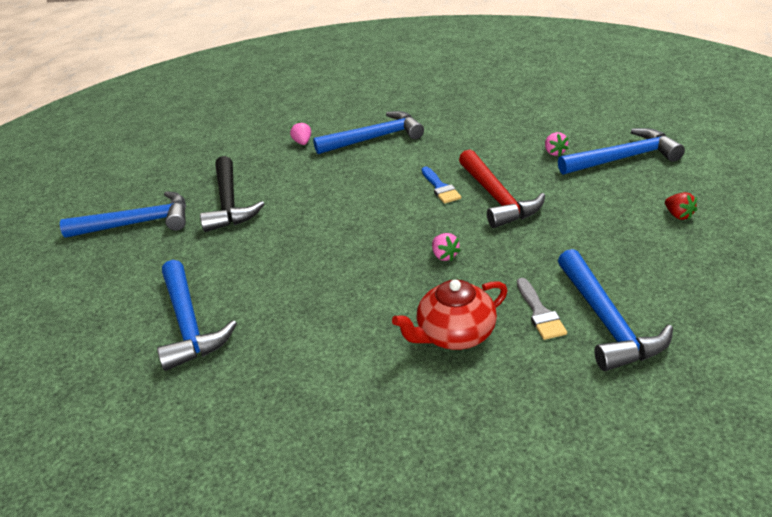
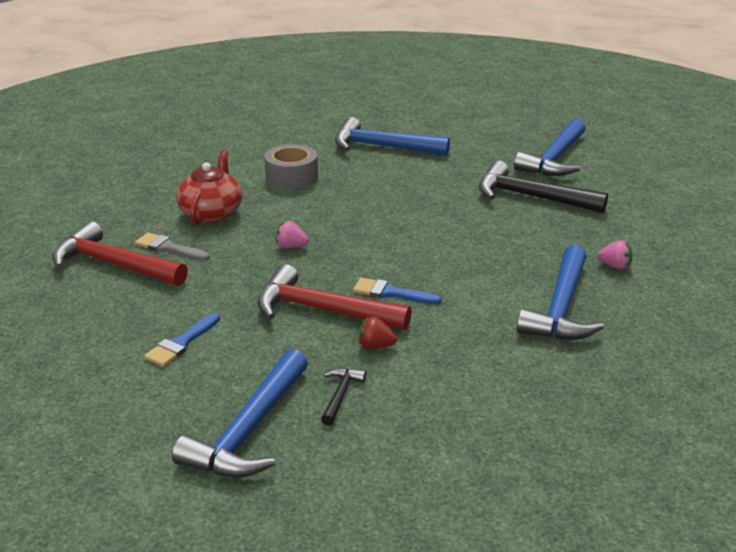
camera: 125 degrees right, 5 degrees down
pink strawberry [545,132,569,156] -> black hammer [321,368,366,426]
blue hammer [558,249,673,371] -> red hammer [52,221,188,286]
red strawberry [665,192,697,220] -> red strawberry moved to [358,317,397,349]
none -> blue brush [144,313,220,367]
none -> grey tape [265,144,318,189]

